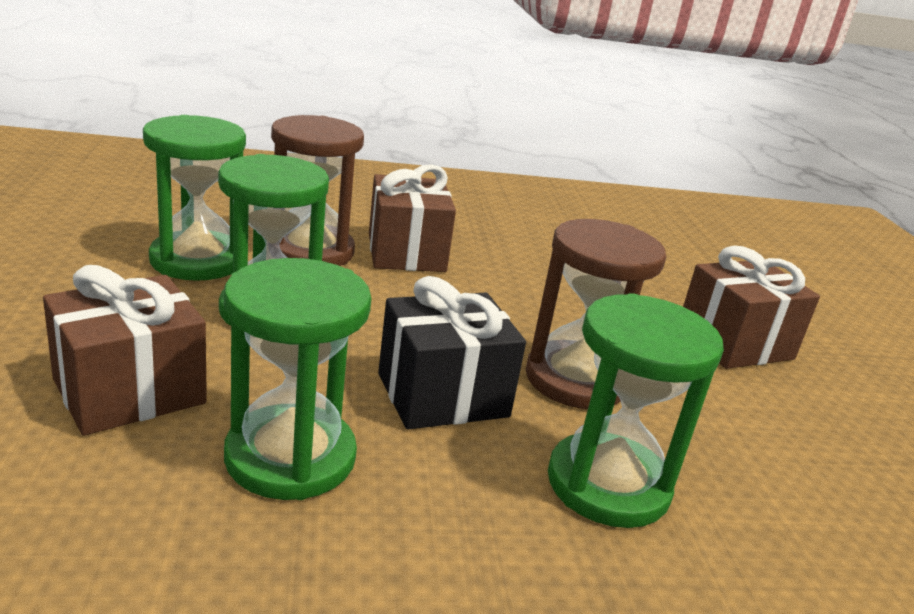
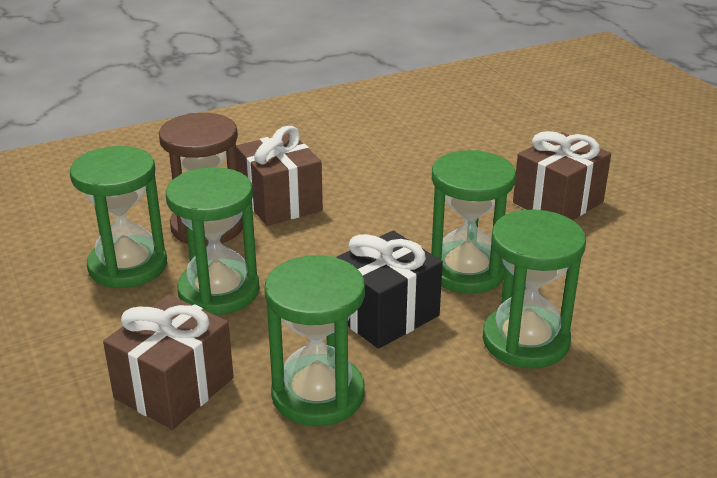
camera: 15 degrees left, 5 degrees up
brown hourglass [526,219,666,409] -> green hourglass [431,150,516,294]

